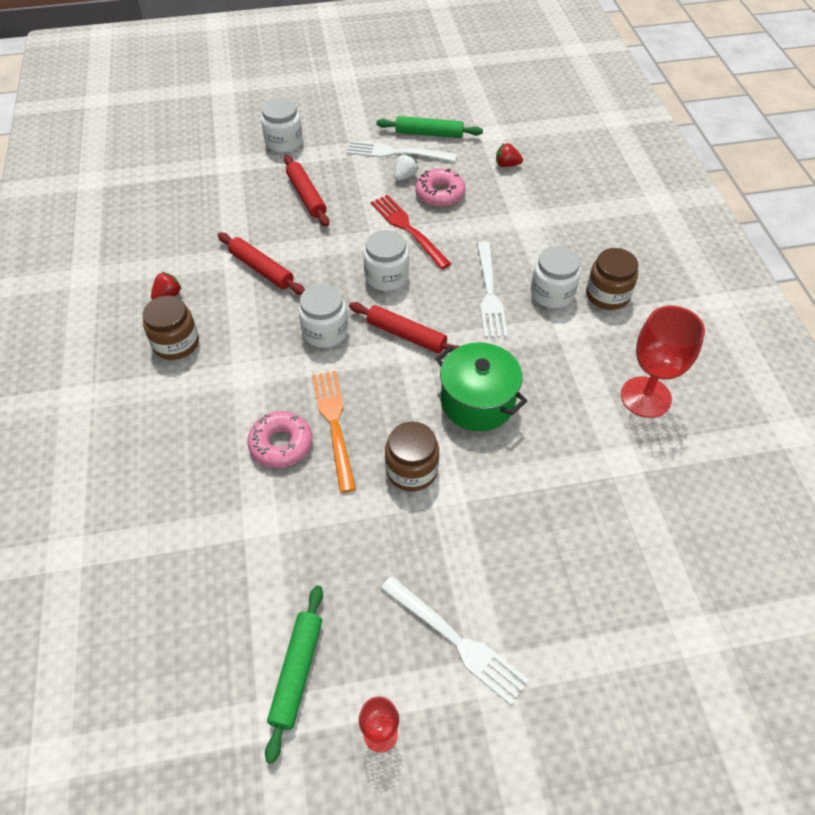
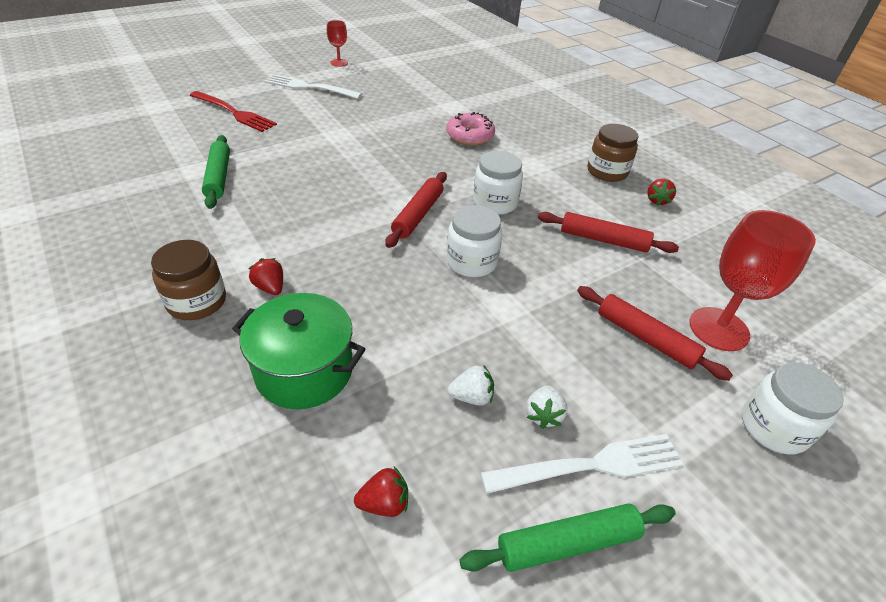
camera: 155 degrees right, 10 degrees down
green rolling pin [265,585,323,764] -> green rolling pin moved to [202,135,230,209]
orange fork [312,371,356,493] -> none
red rolling pin [349,302,460,354] -> red rolling pin turned 75 degrees counterclockwise [385,172,447,248]
red fork [371,195,451,269] -> red fork moved to [190,91,277,132]
brown jar [385,422,439,491] -> none
pink donut [415,168,466,207] -> white strawberry [448,365,494,406]
green pot [436,342,527,431] -> green pot moved to [232,293,365,409]
white fork [477,241,508,338] -> none
white jar [531,246,581,308] -> red strawberry [248,258,283,295]
red goblet [621,306,705,418] -> red goblet moved to [689,210,816,351]

